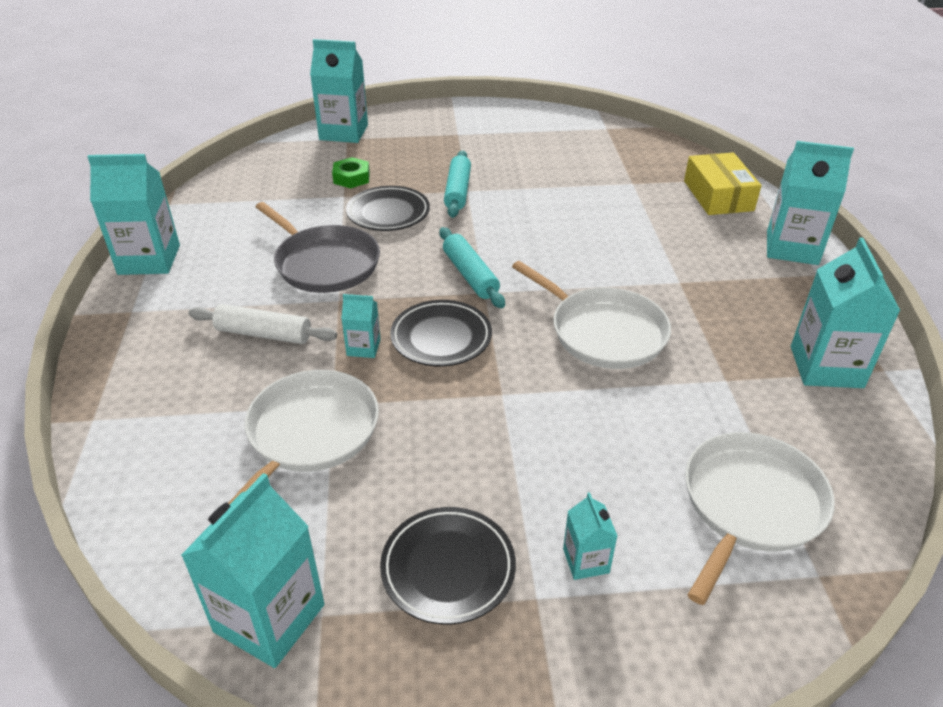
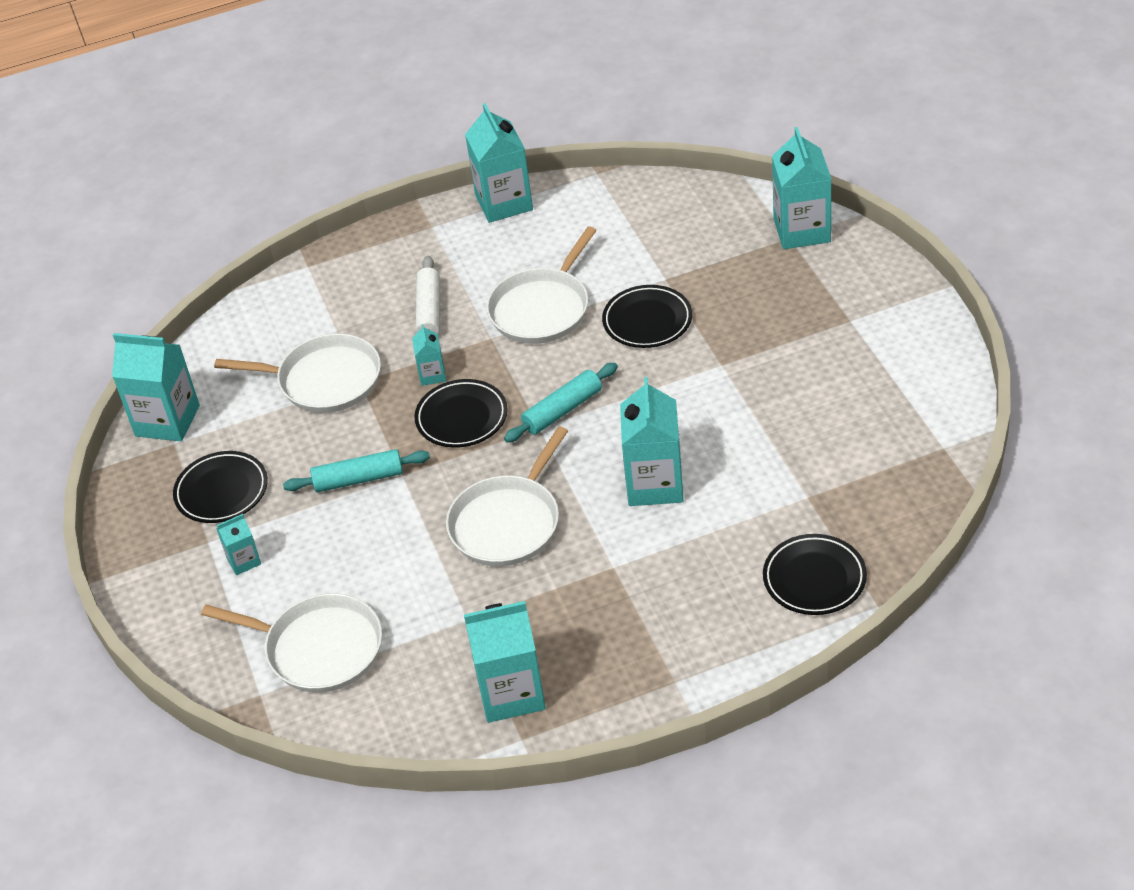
camera: 80 degrees right, 5 degrees up
grey pan [256,202,380,293] -> white pan [486,226,597,344]
green nut [332,157,370,188] -> none
turquoise rolling pin [444,150,471,218] -> turquoise rolling pin moved to [283,449,430,492]
yellow box [684,152,762,215] -> black plate [763,534,867,615]
turquoise carton [767,141,854,265] -> turquoise carton moved to [620,377,684,506]

